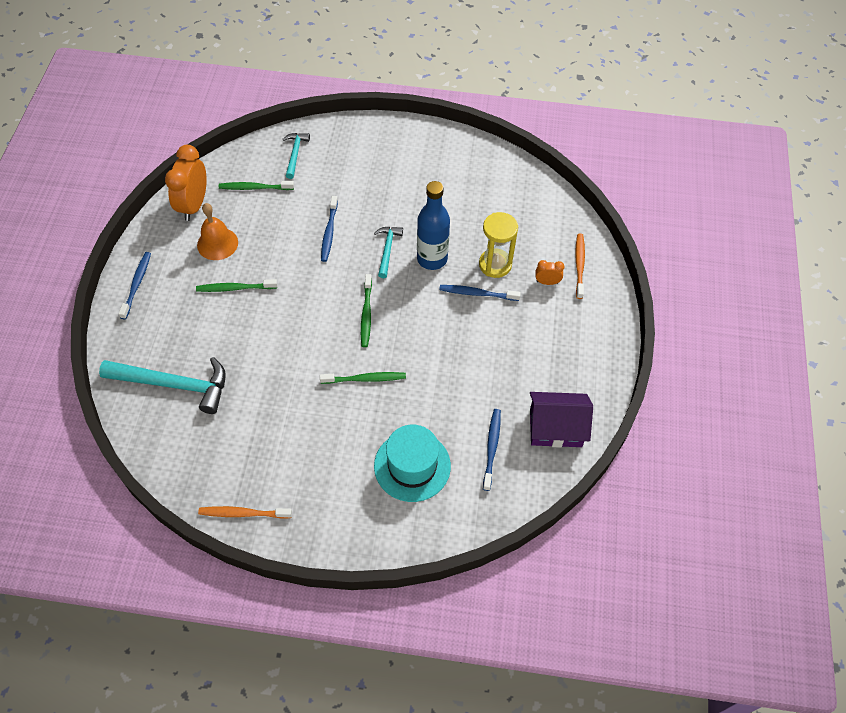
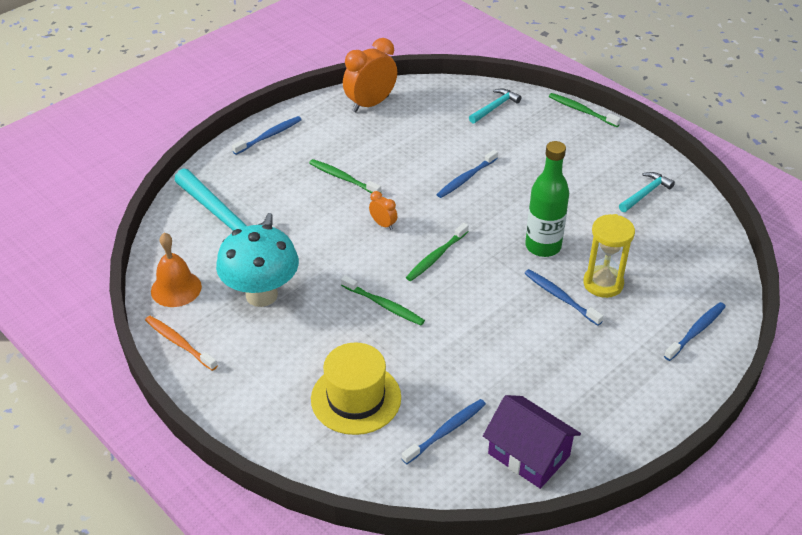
camera: 40 degrees right, 15 degrees down
orange bell [197,203,238,260] -> orange bell moved to [151,233,202,307]
green toothbrush [219,181,294,190] -> green toothbrush moved to [549,93,621,127]
turquoise hammer [374,227,403,278] -> turquoise hammer moved to [619,172,675,212]
turquoise hat [374,425,451,502] -> yellow hat [311,342,401,435]
blue bottle [417,181,450,270] -> green bottle [525,141,569,257]
orange clock [535,260,565,285] -> orange clock moved to [369,191,397,230]
orange toothbrush [575,233,585,299] -> blue toothbrush [664,302,726,361]
none -> turquoise mushroom [216,224,299,307]

